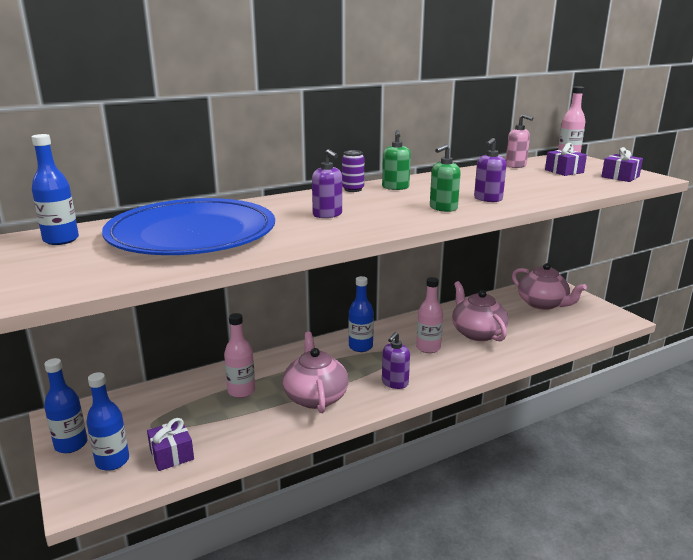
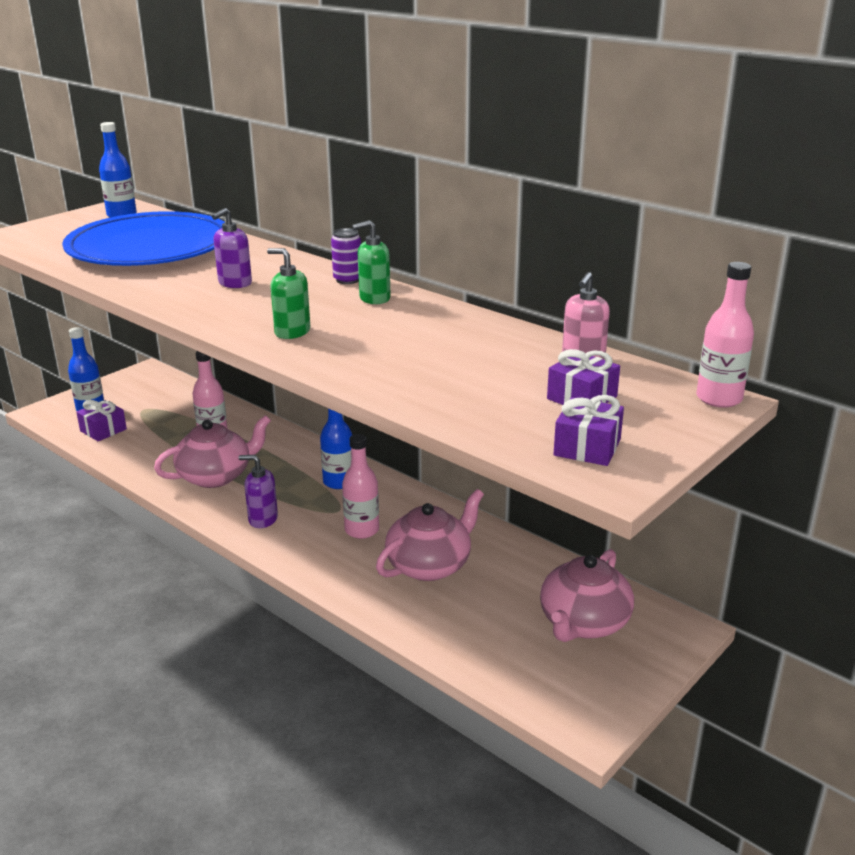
camera: 70 degrees right, 5 degrees up
blue bottle [44,358,88,453] -> none
purple soap dispenser [474,138,507,202] -> none

